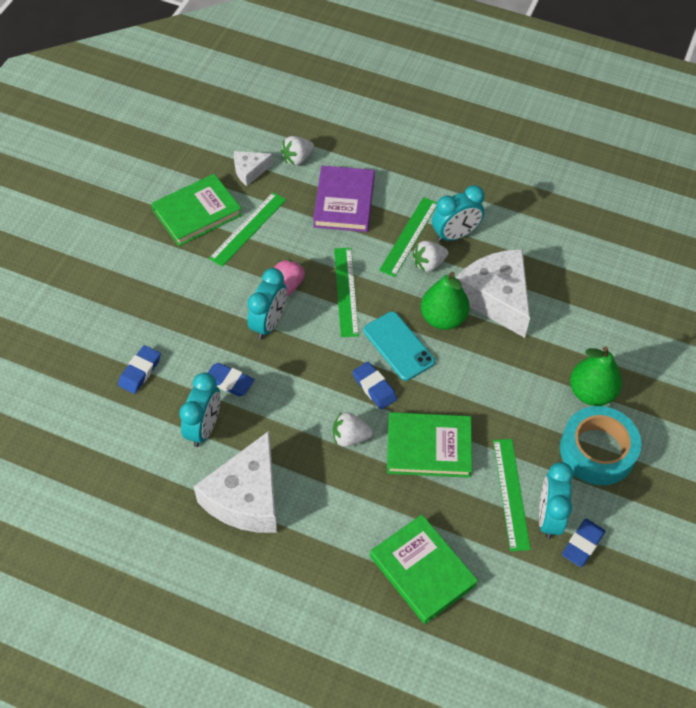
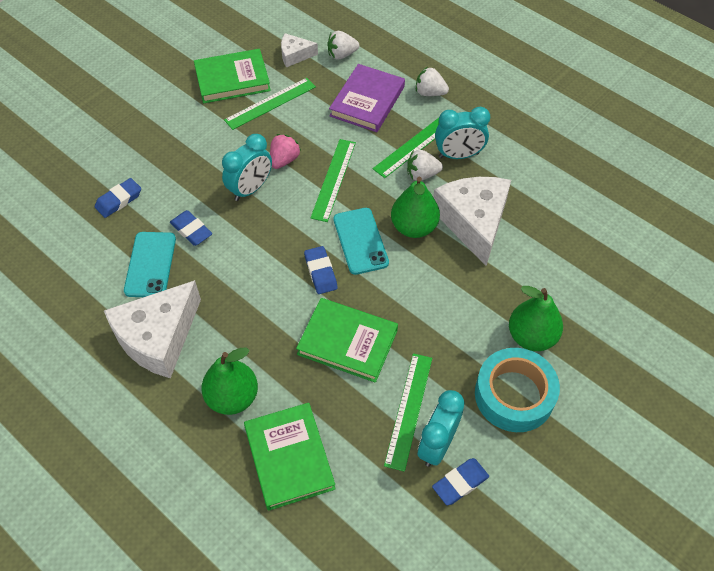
camera: 20 degrees right, 0 degrees up
turquoise clock [179,373,220,447] -> turquoise phone [124,232,176,297]
white strawberry [333,412,373,447] -> white strawberry moved to [416,67,449,96]
none -> green pear [201,347,258,415]

